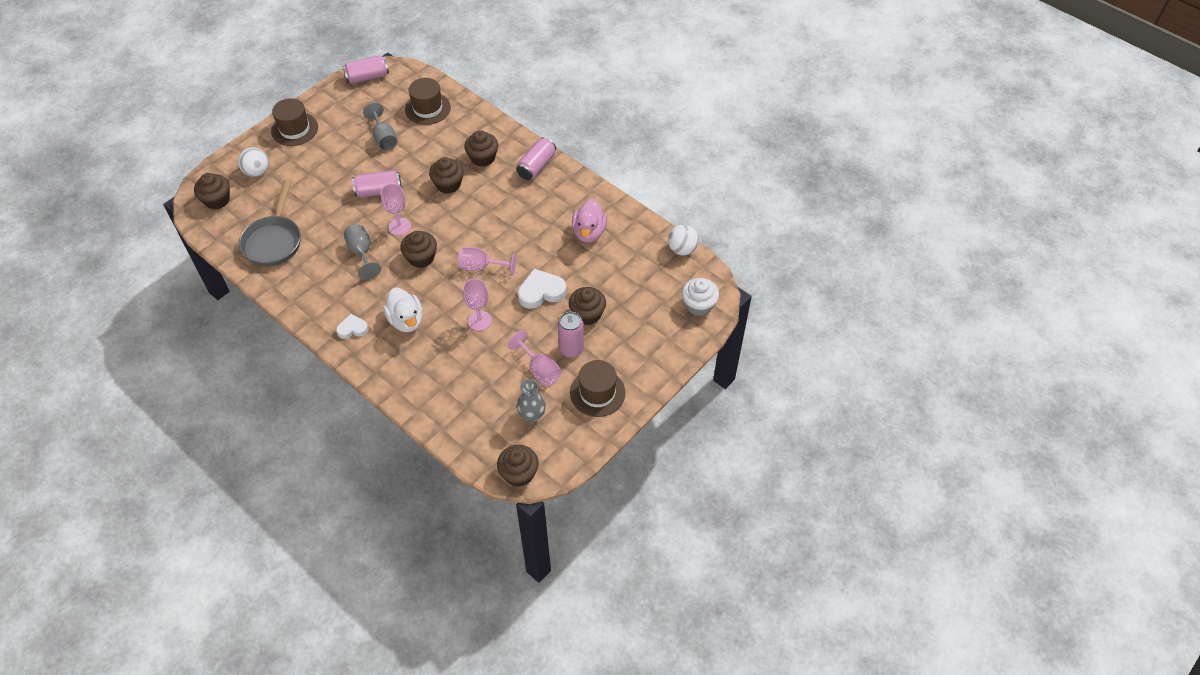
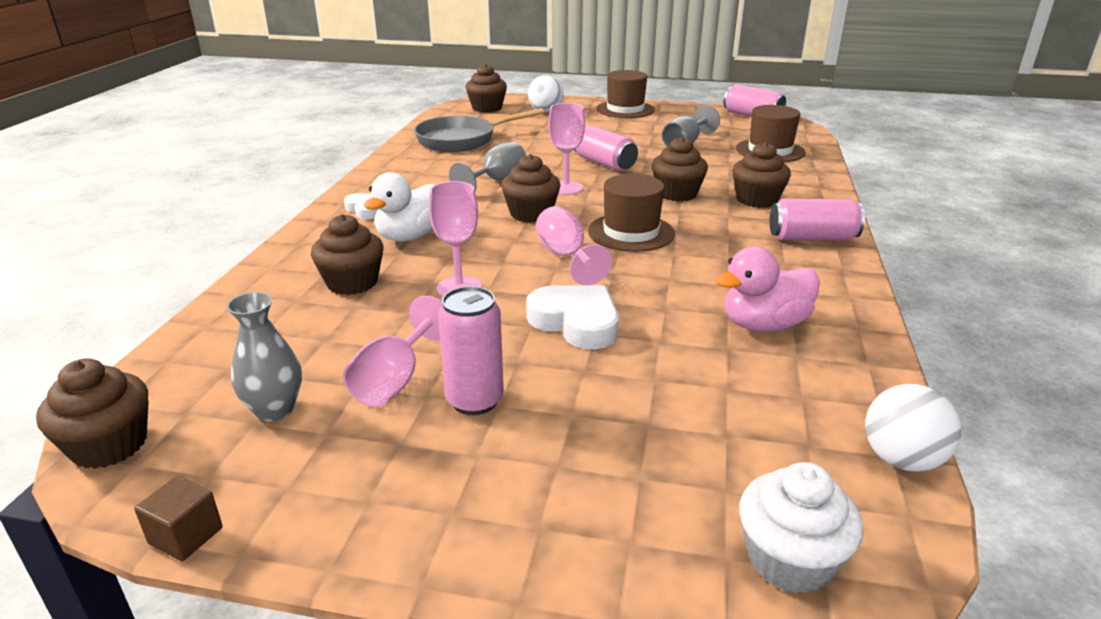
camera: 60 degrees right, 25 degrees down
brown cupcake [569,287,606,325] -> brown cupcake moved to [311,214,383,295]
brown hat [570,360,625,417] -> brown hat moved to [588,174,675,252]
none -> brown cube [134,476,223,561]

